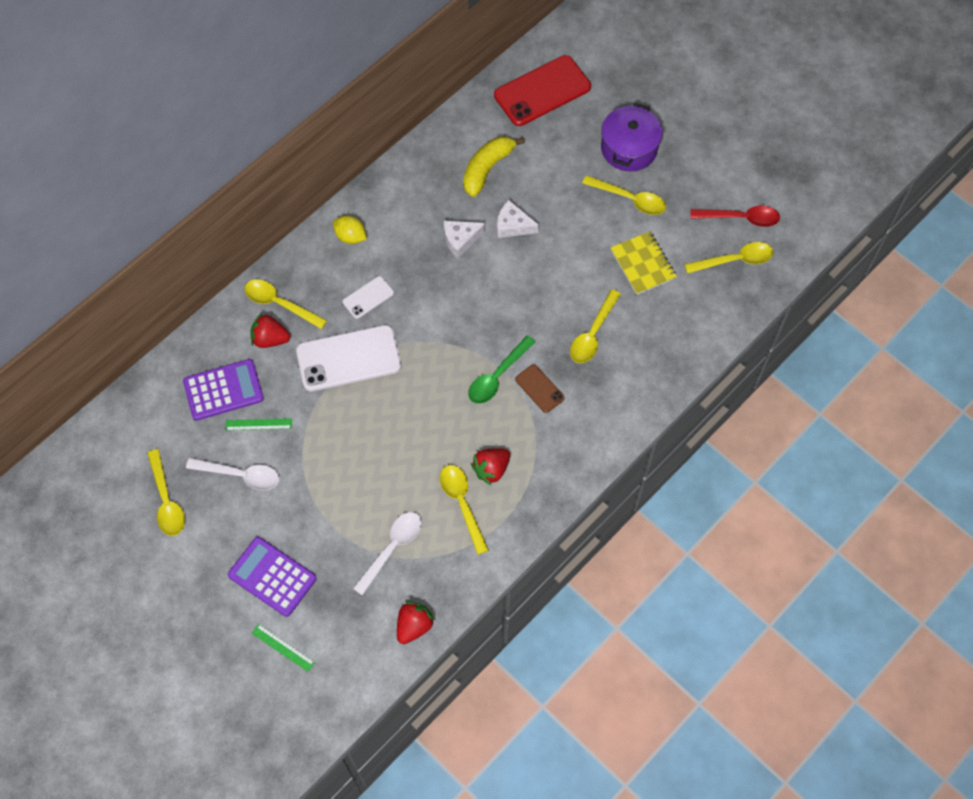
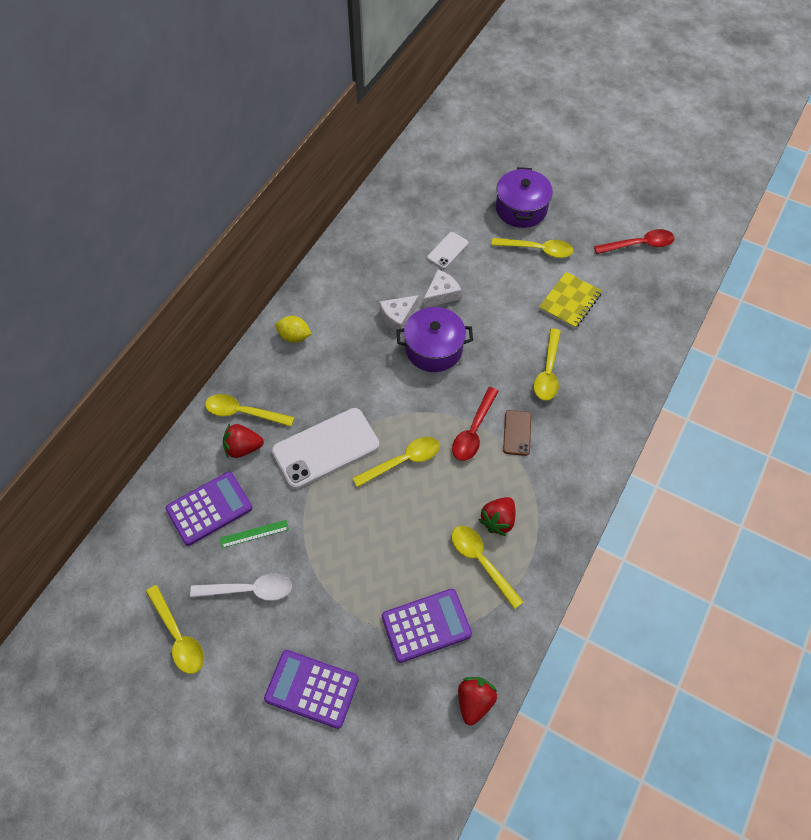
camera: 15 degrees left, 5 degrees down
green ruler [252,624,315,672] -> none
white phone [343,276,394,319] -> white phone moved to [427,232,469,269]
white spoon [353,512,422,596] -> purple calculator [382,589,472,663]
yellow banana [463,136,525,197] -> none
green spoon [468,335,535,404] -> red spoon [452,387,499,461]
red phone [494,55,591,126] -> none
white cheese [497,200,539,238] -> white cheese turned 135 degrees clockwise [423,270,462,308]
brown phone [515,364,565,413] -> brown phone turned 60 degrees clockwise [503,410,531,456]
yellow notebook [610,231,677,295] -> yellow notebook turned 75 degrees clockwise [539,272,602,329]
yellow spoon [684,242,773,274] -> yellow spoon moved to [353,437,440,488]
none -> purple pot [397,307,473,372]

